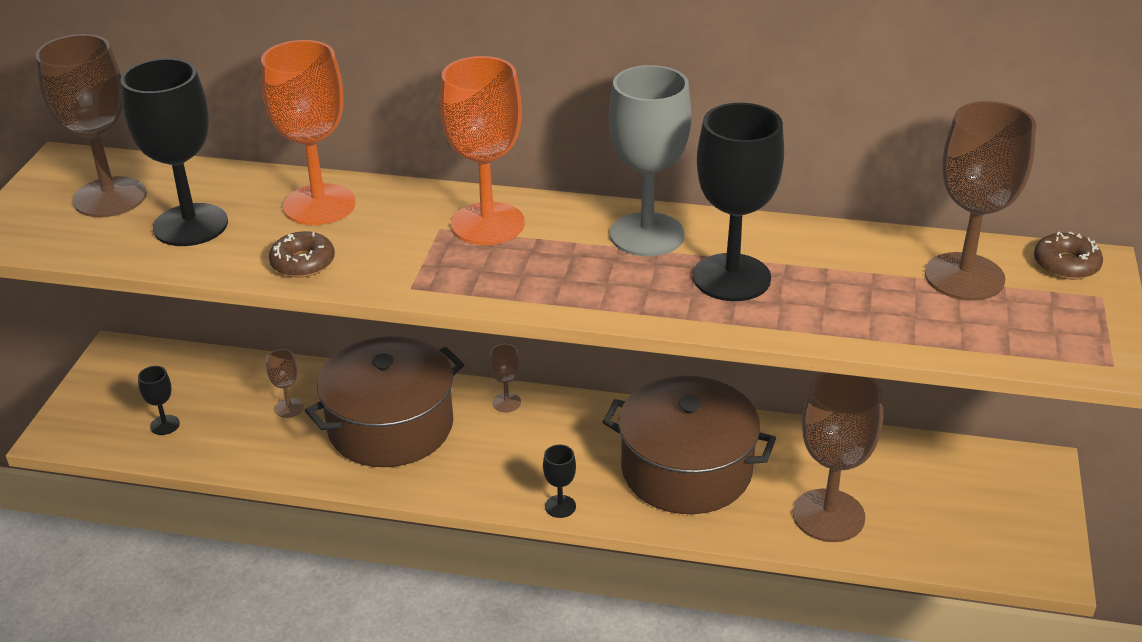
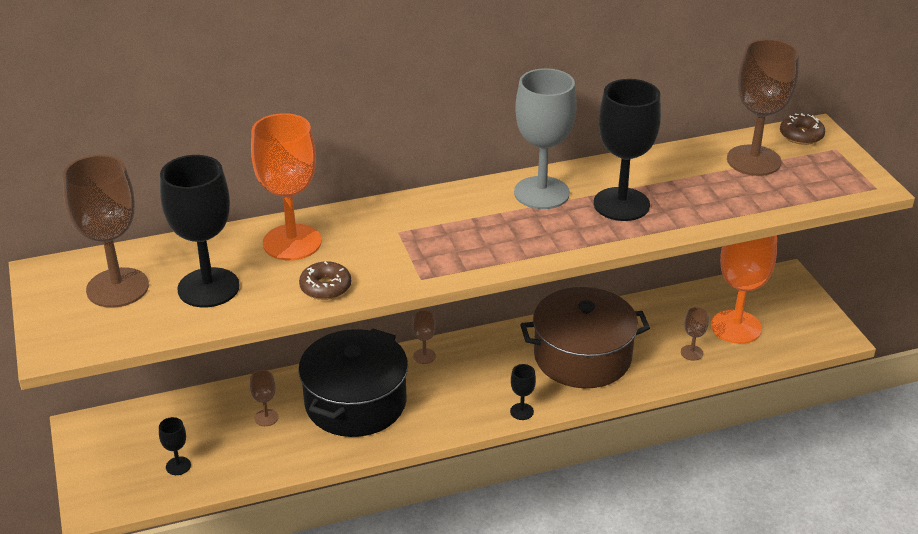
camera: 30 degrees left, 0 degrees up
brown pot [305,336,464,467] -> black pot [298,328,408,437]
orange goblet [440,56,525,245] -> orange goblet moved to [711,235,777,344]
brown goblet [793,372,883,542] -> brown goblet [681,307,709,361], size x0.44

